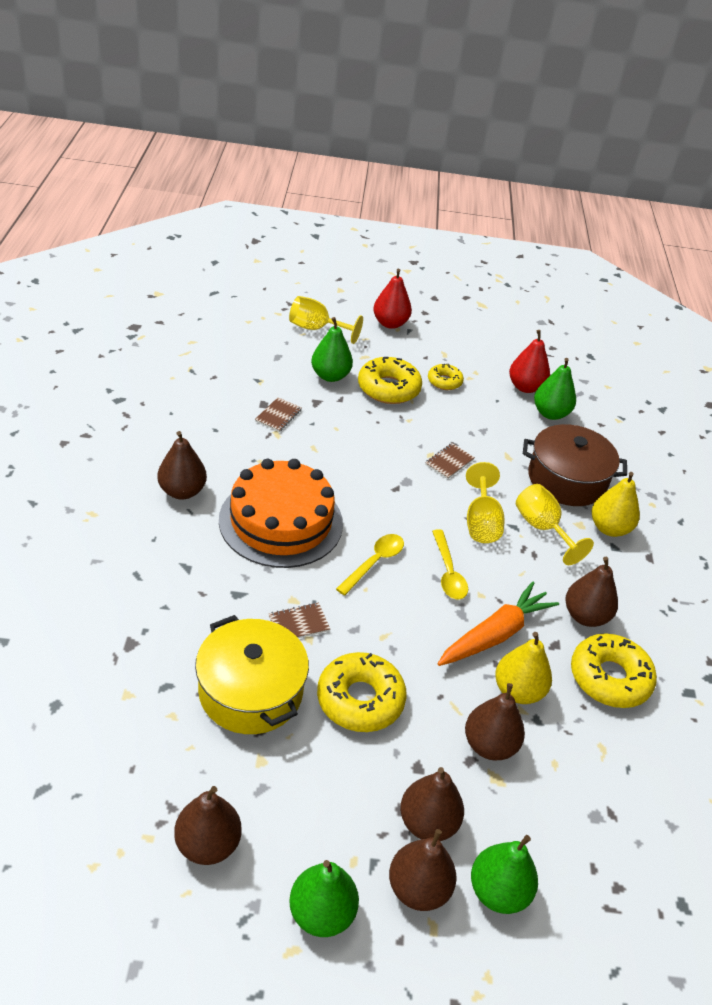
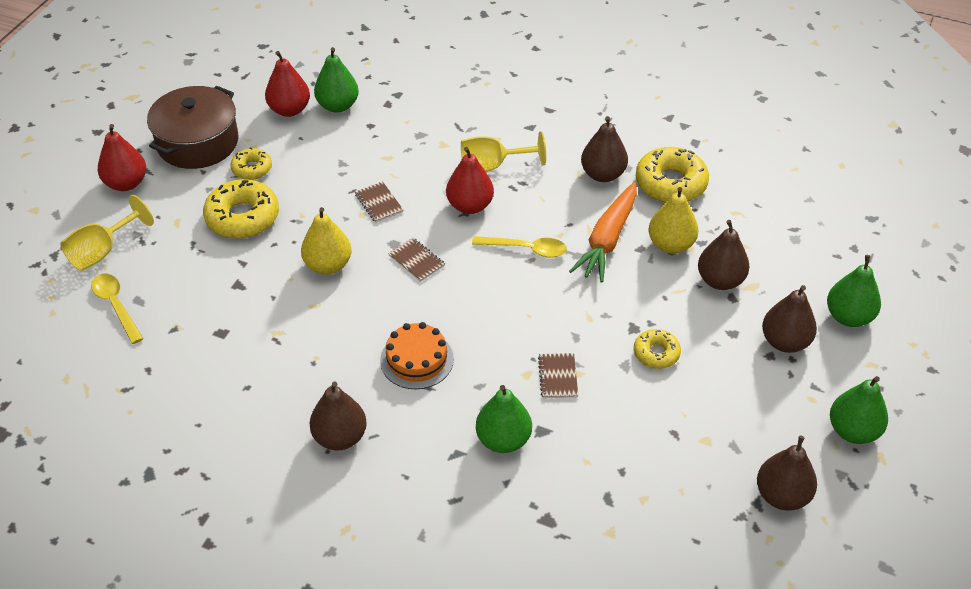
camera: 65 degrees left, 5 degrees up
yellow pot [195,615,309,734] -> none
orange cake [219,459,343,568] -> orange cake [380,322,454,389], size x0.54
brown notebook [255,397,302,432] -> brown notebook moved to [388,238,445,282]
green pear [311,317,353,382] -> green pear moved to [476,385,532,453]
yellow donut [317,652,407,732] -> yellow donut [634,329,681,369], size x0.57
yellow spoon [336,534,404,595] -> yellow spoon moved to [91,274,144,344]
brown pear [389,829,457,911] -> none
orange carrot [438,582,559,666] -> orange carrot turned 135 degrees counterclockwise [569,182,637,282]
yellow goblet [466,462,505,543] -> red pear [446,147,494,214]
brown pot [523,424,627,506] -> brown pot moved to [147,86,239,169]
yellow pear [592,472,640,537] -> yellow pear moved to [301,207,352,275]

